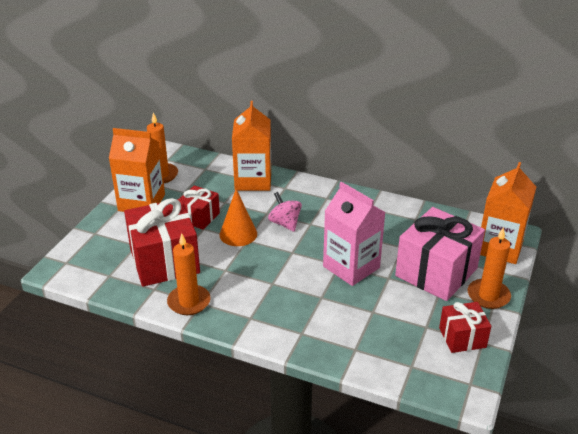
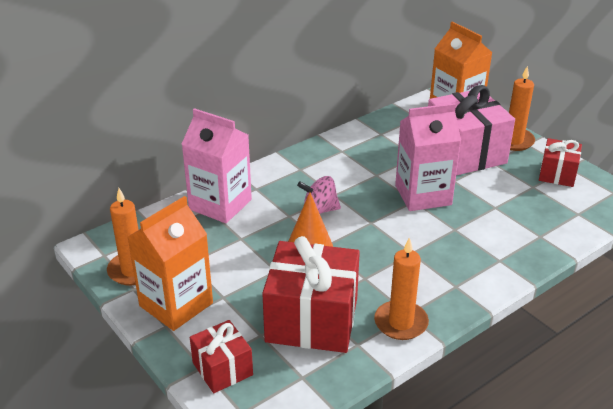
camera: 60 degrees left, 0 degrees up
red gift [180,185,220,230] -> red gift moved to [190,320,253,393]
orange carton [232,101,271,191] -> pink carton [182,108,252,223]

